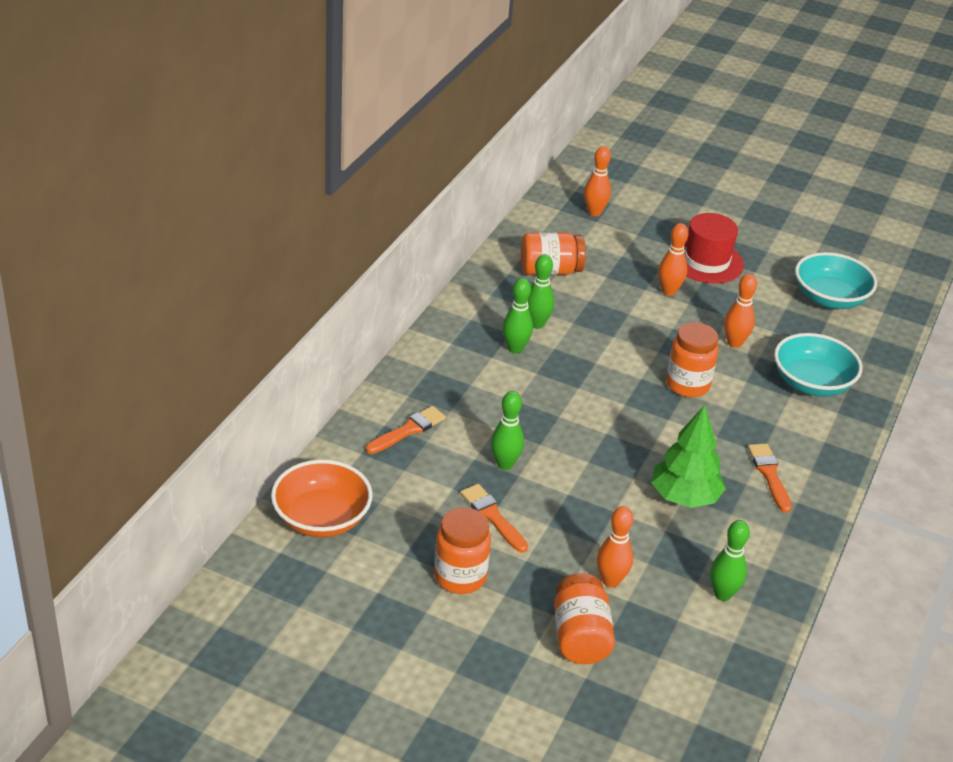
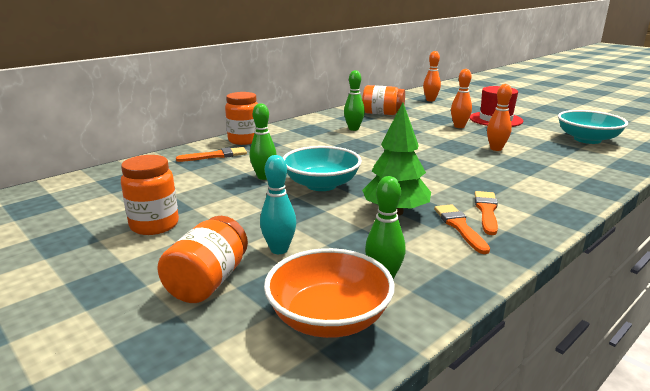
camera: 25 degrees right, 15 degrees down
orange bowl [271,460,373,537] -> orange bowl moved to [264,248,395,338]
orange brush [461,484,528,553] -> orange brush moved to [434,204,490,254]
green bowling pin [502,278,533,353] -> none
orange bowling pin [597,506,633,588] -> turquoise bowling pin [260,155,296,254]
orange jar [666,322,719,397] -> orange jar moved to [225,92,258,145]
turquoise bowl [774,333,862,397] -> turquoise bowl moved to [283,146,362,191]

